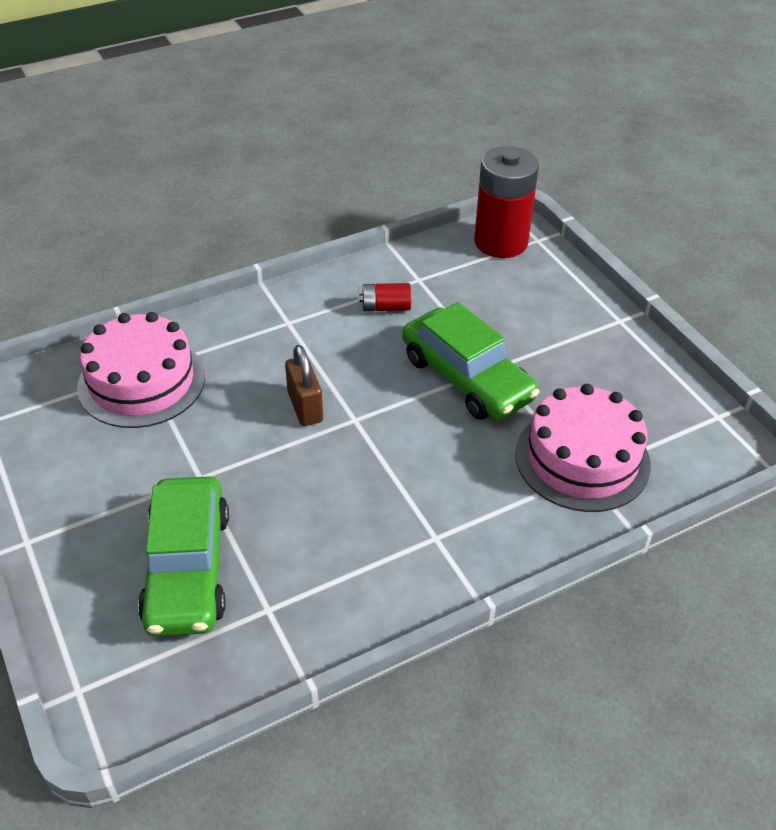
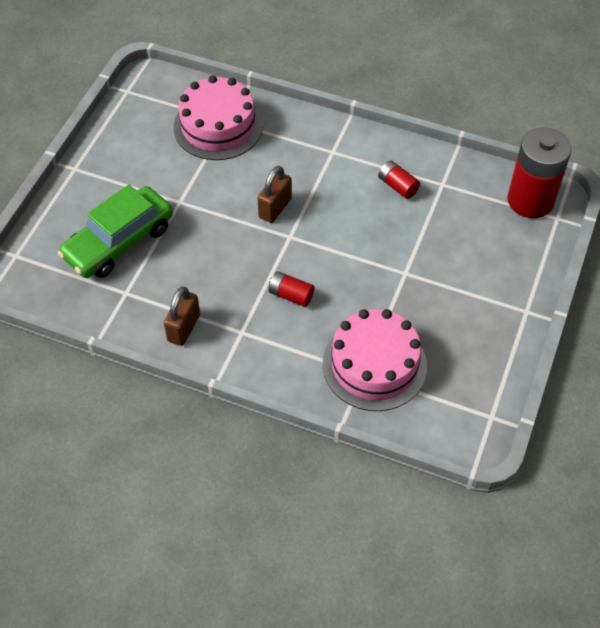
camera: 50 degrees right, 10 degrees up
green car [402,302,539,420] -> none
none -> brown padlock [164,286,200,346]
none -> red battery [268,271,314,307]

